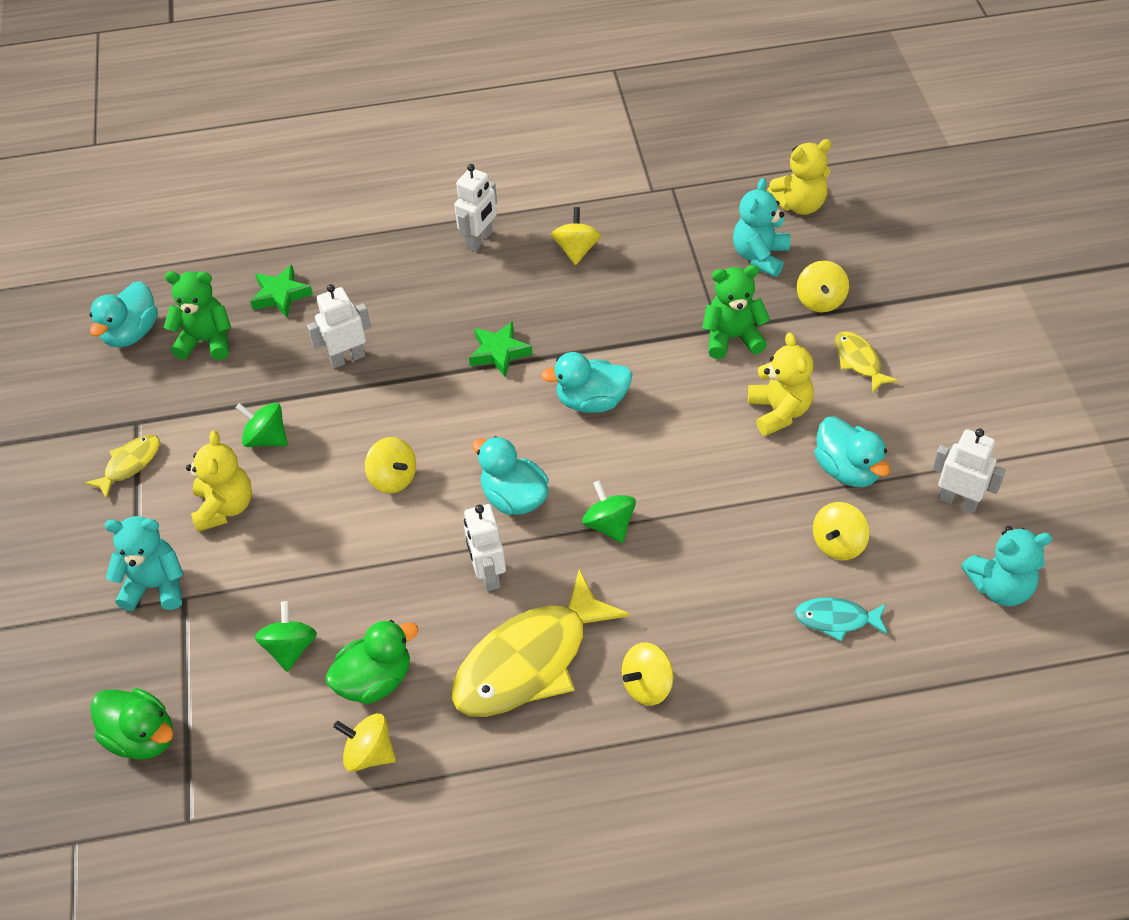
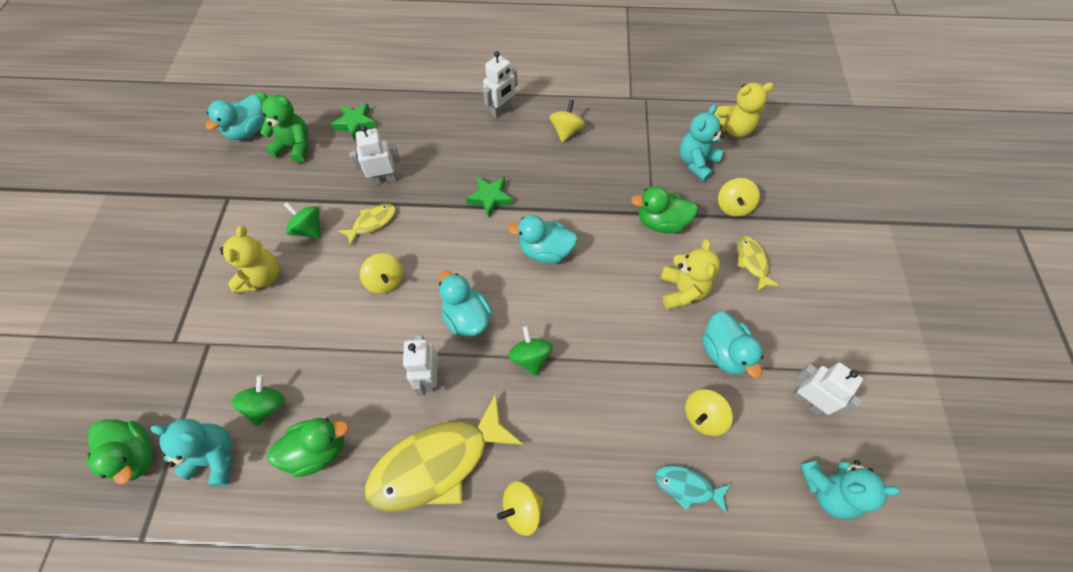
camera: 10 degrees right, 10 degrees up
yellow fish [85,435,160,499] -> yellow fish moved to [338,204,396,246]
turquoise teddy bear [104,516,184,611] -> turquoise teddy bear moved to [151,419,233,486]
yellow spinning top [333,713,396,772] -> none
green teddy bear [702,265,770,359] -> green duck [631,186,698,234]

